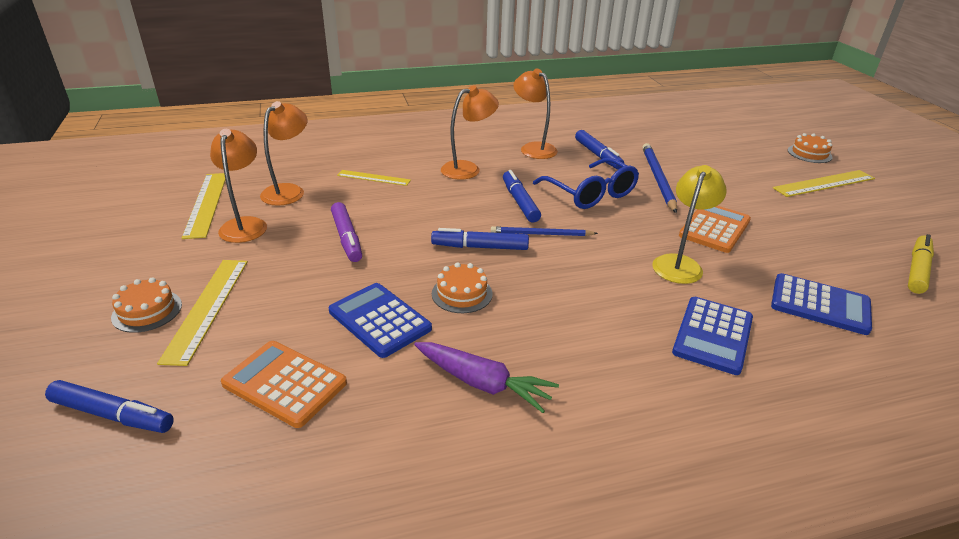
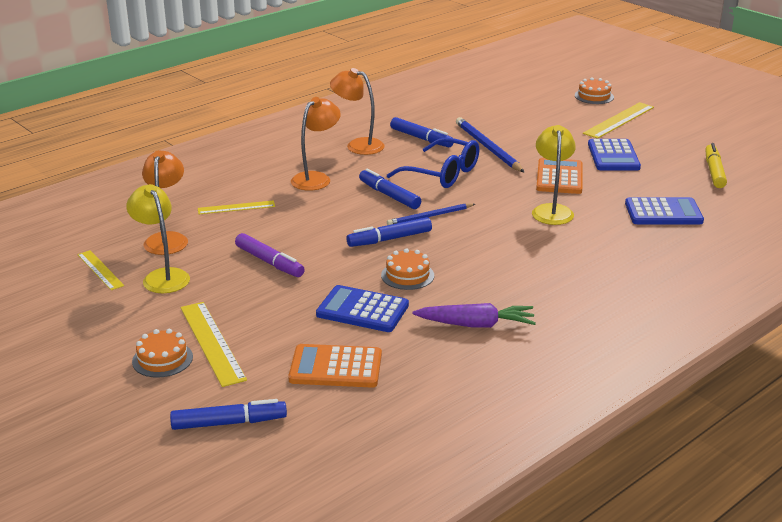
camera: 25 degrees left, 5 degrees down
yellow ruler [182,173,225,239] -> yellow ruler [77,250,124,290], size x0.63
orange lamp [210,129,267,243] -> yellow lamp [126,184,190,293]
blue calculator [672,297,753,375] -> blue calculator moved to [588,139,641,170]

